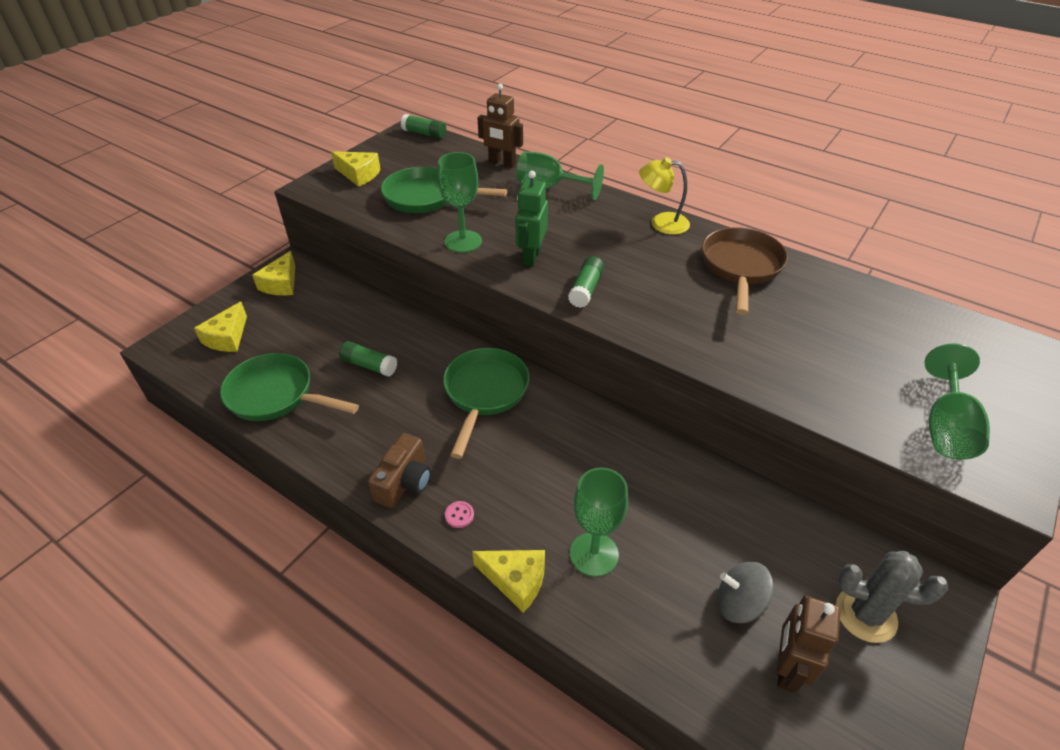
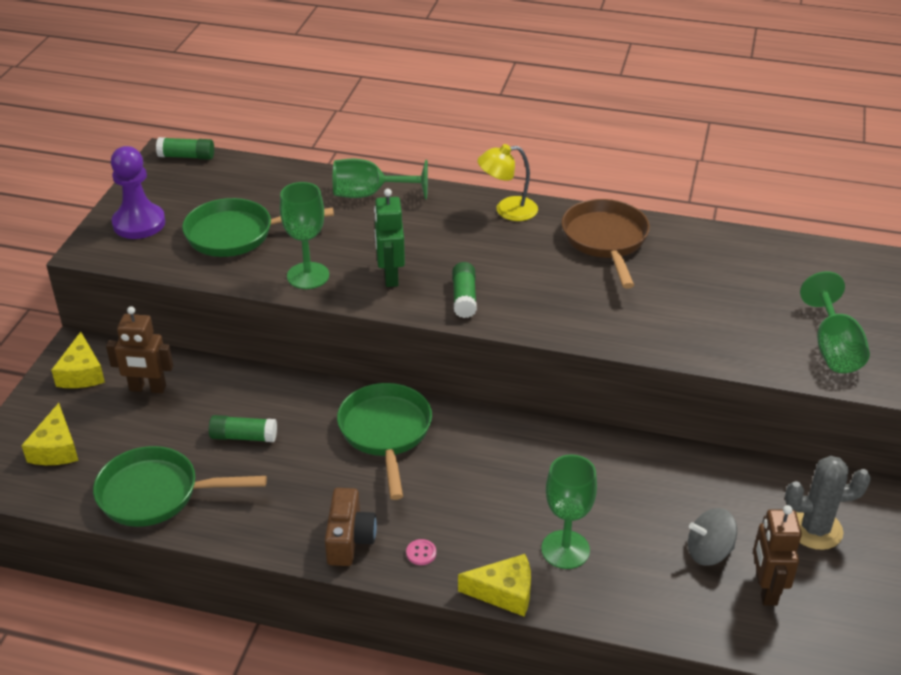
camera: 20 degrees left, 5 degrees down
yellow cheese [331,151,381,187] -> purple pawn [111,146,165,239]
brown robot [478,84,523,168] -> brown robot moved to [106,306,173,393]

